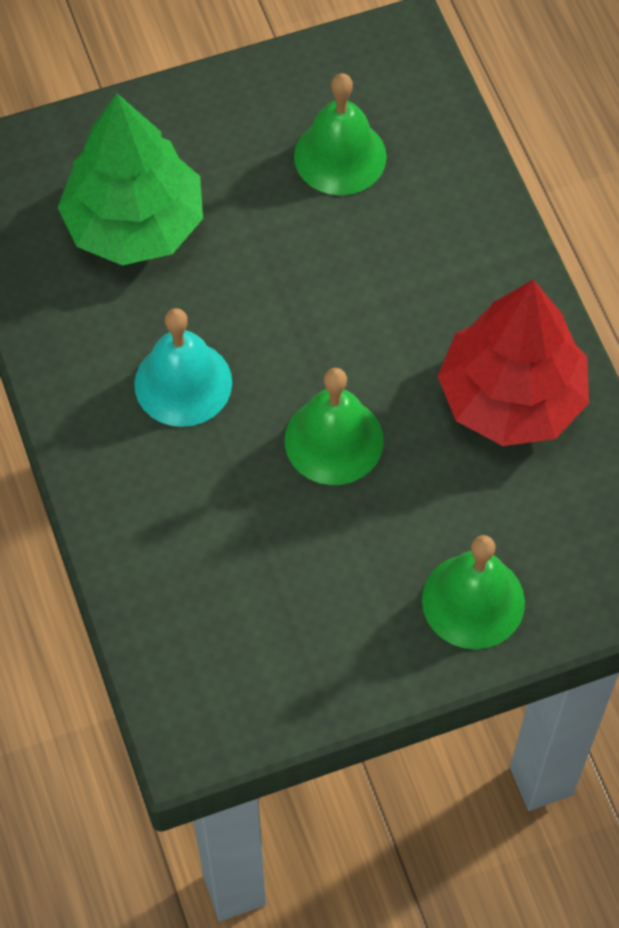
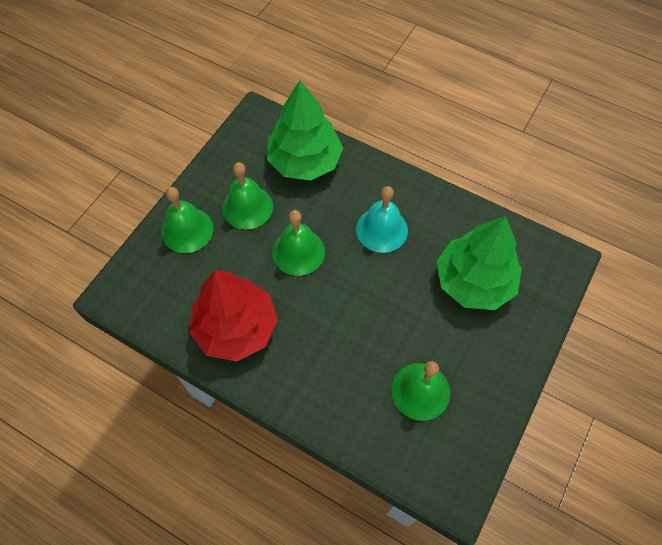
camera: 140 degrees right, 0 degrees up
none -> green bell [222,162,273,229]
none -> green tree [267,80,343,181]

